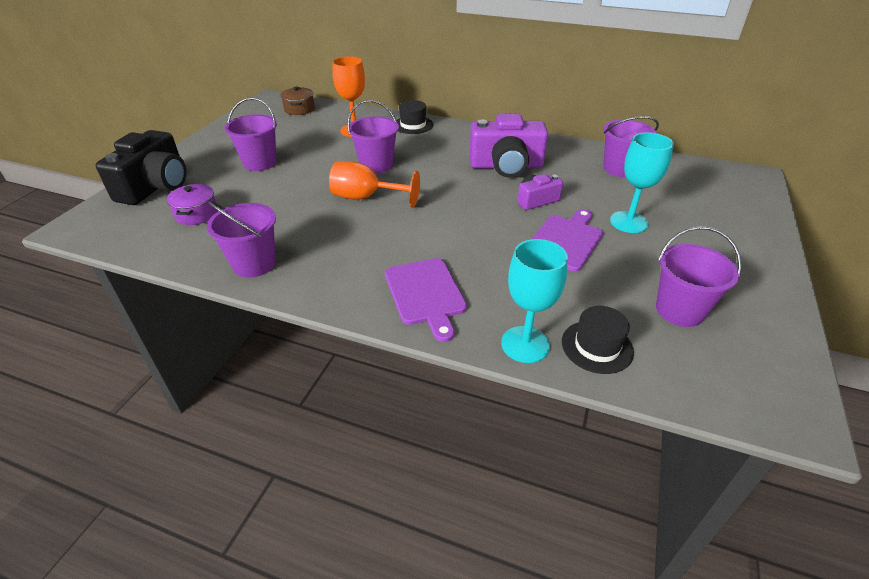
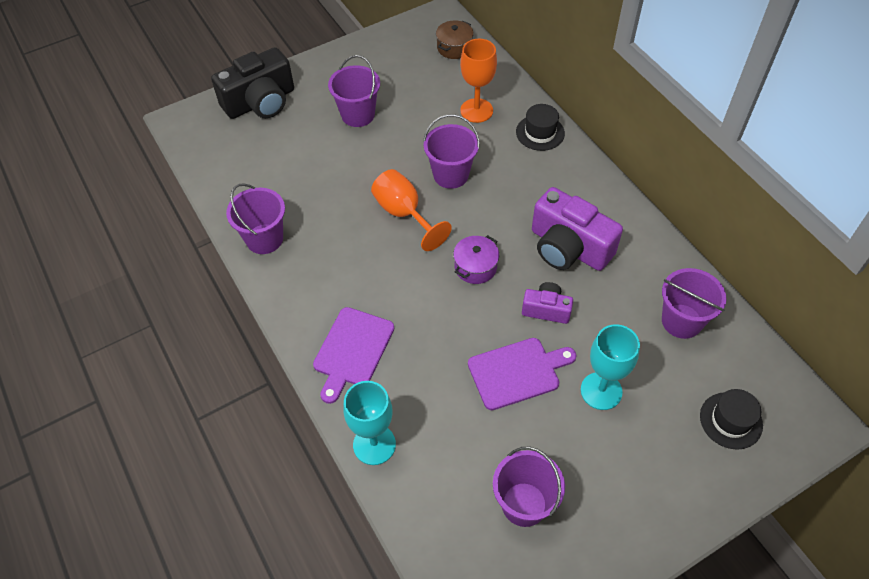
camera: 40 degrees right, 15 degrees up
purple pot [167,184,218,225] -> purple pot moved to [453,235,499,284]
black hat [562,306,634,374] -> black hat moved to [700,389,763,450]

